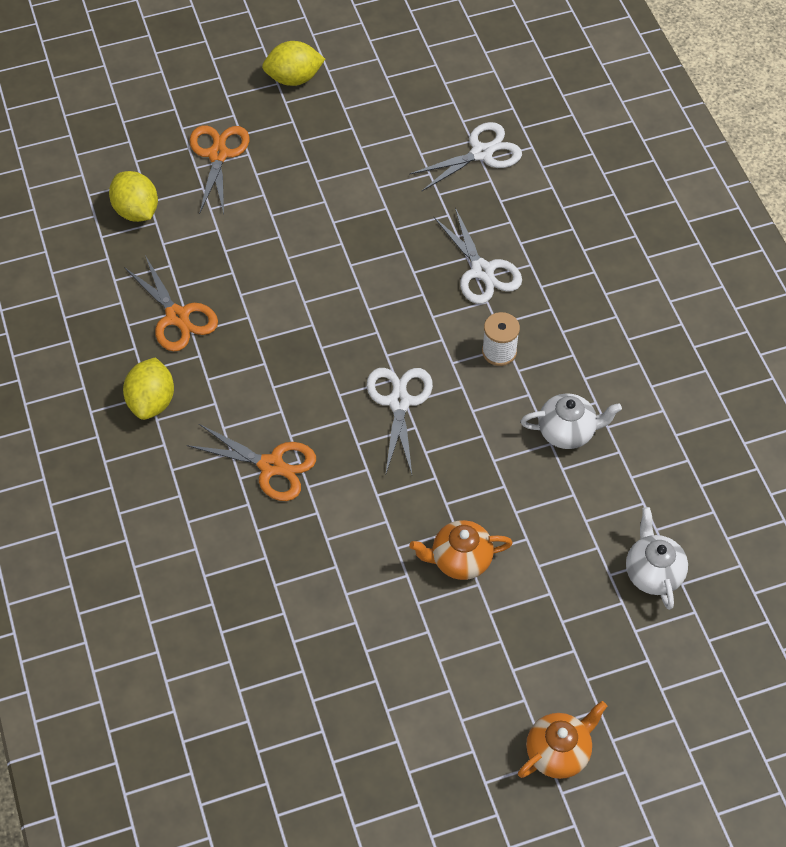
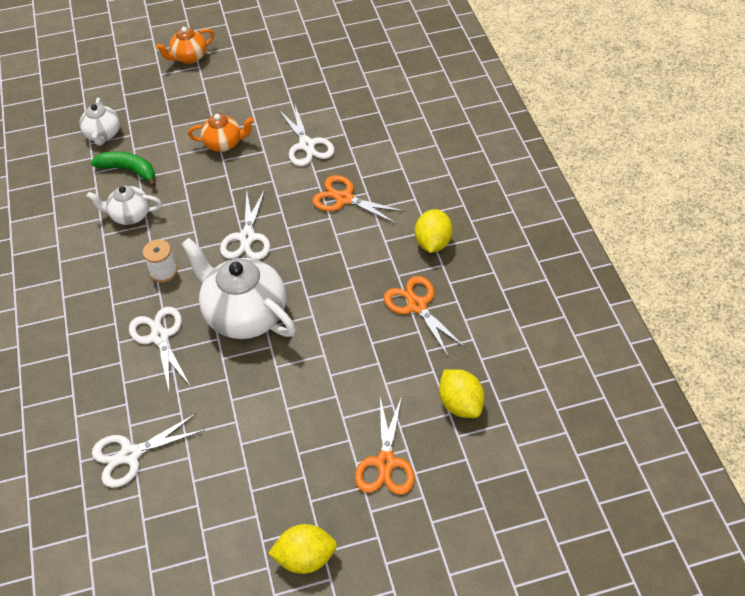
camera: 175 degrees left, 5 degrees down
none -> green banana [91,151,156,187]
none -> white teapot [181,238,296,339]
none -> white scissors [278,105,335,166]

